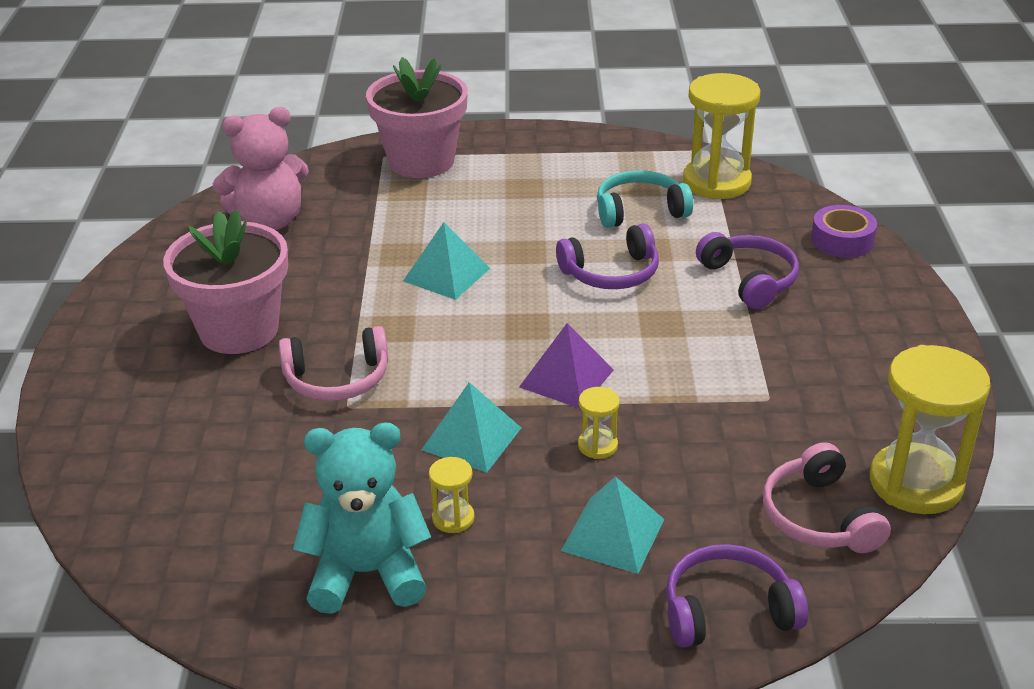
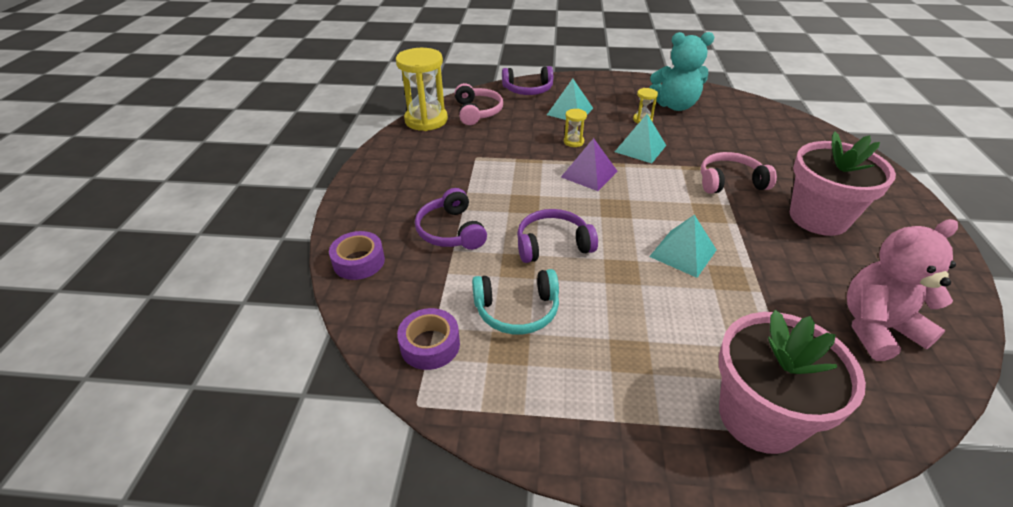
camera: 175 degrees left, 5 degrees up
yellow hourglass [683,73,760,199] -> purple tape [397,308,460,370]

